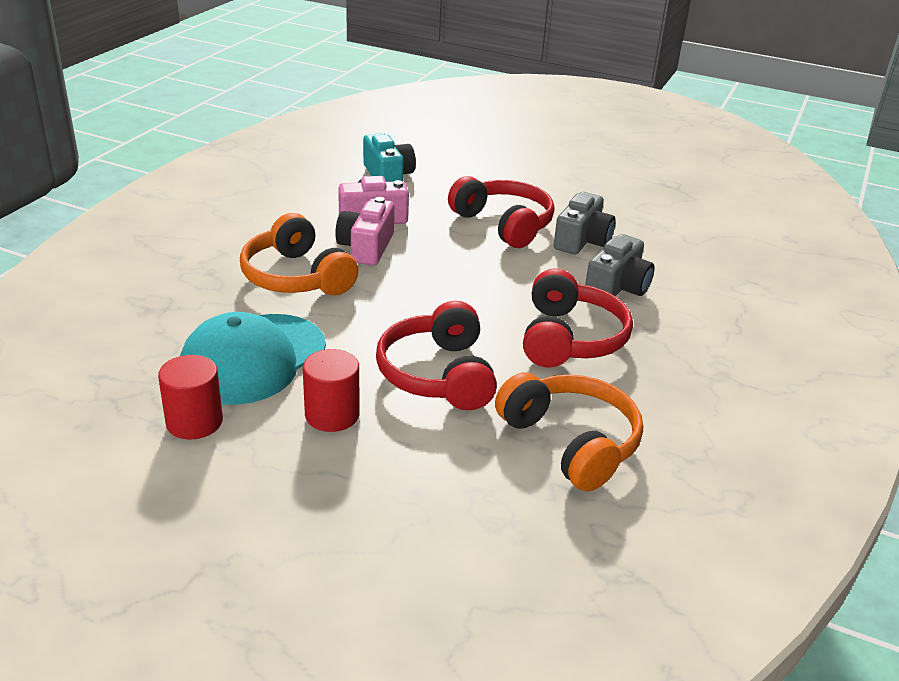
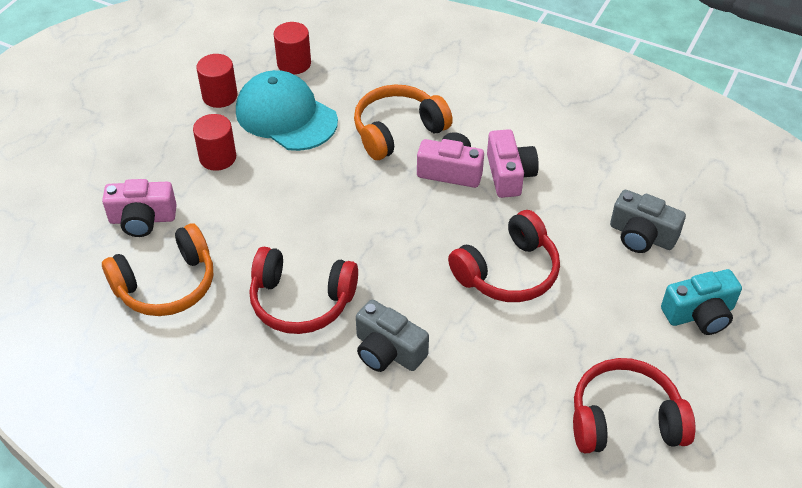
camera: 95 degrees right, 15 degrees up
turquoise camera [363,133,416,182] -> turquoise camera moved to [661,269,742,335]
red headphones [376,301,497,410] -> red headphones moved to [573,358,695,453]
grey camera [554,192,616,254] -> grey camera moved to [610,190,686,253]
none -> pink camera [102,179,177,237]
none -> red cylinder [274,22,311,74]

